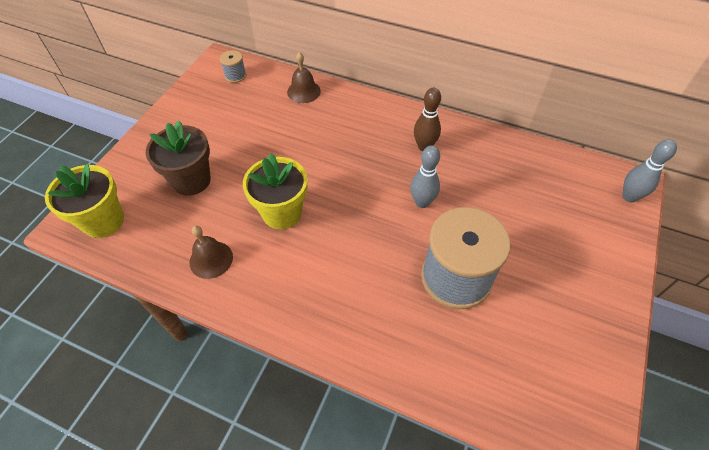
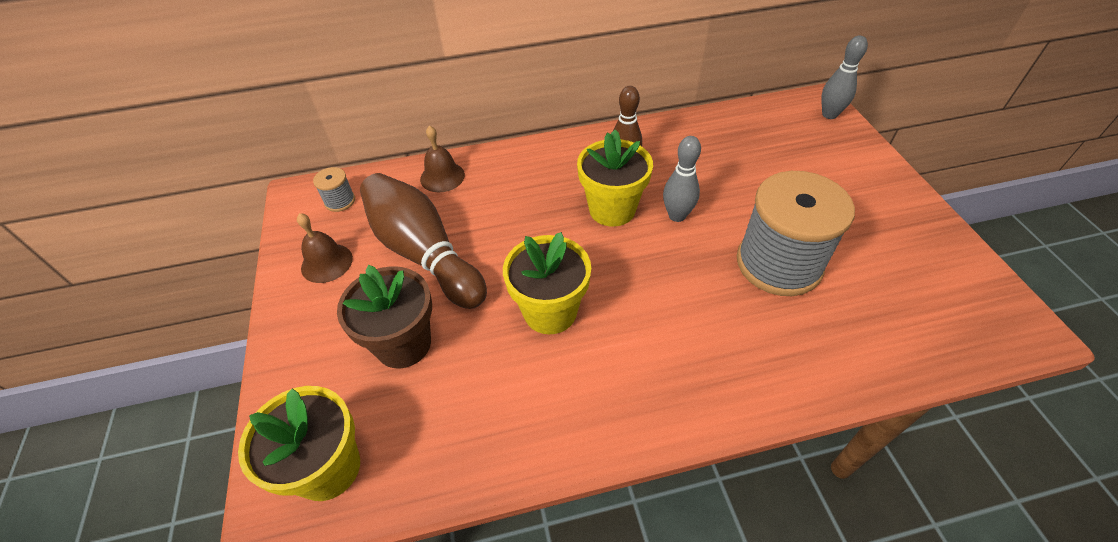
camera: 35 degrees left, 5 degrees down
brown bell [190,226,233,279] -> brown bell moved to [297,213,353,283]
none -> brown bowling pin [360,173,487,309]
none -> yellow flower pot [577,130,653,227]

